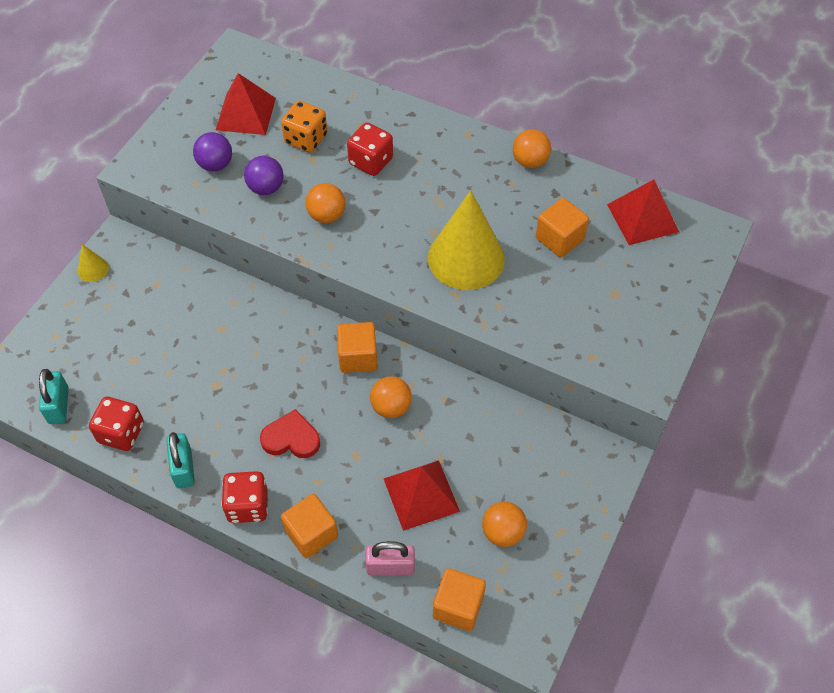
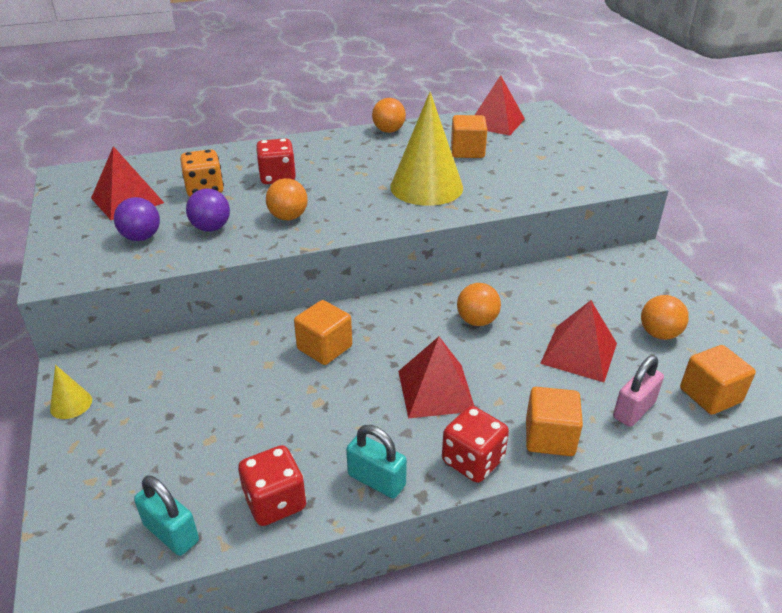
camera: 45 degrees left, 20 degrees down
red heart [260,409,320,458] -> red pyramid [398,337,474,418]
orange cube [337,322,378,373] -> orange cube moved to [294,300,352,365]

